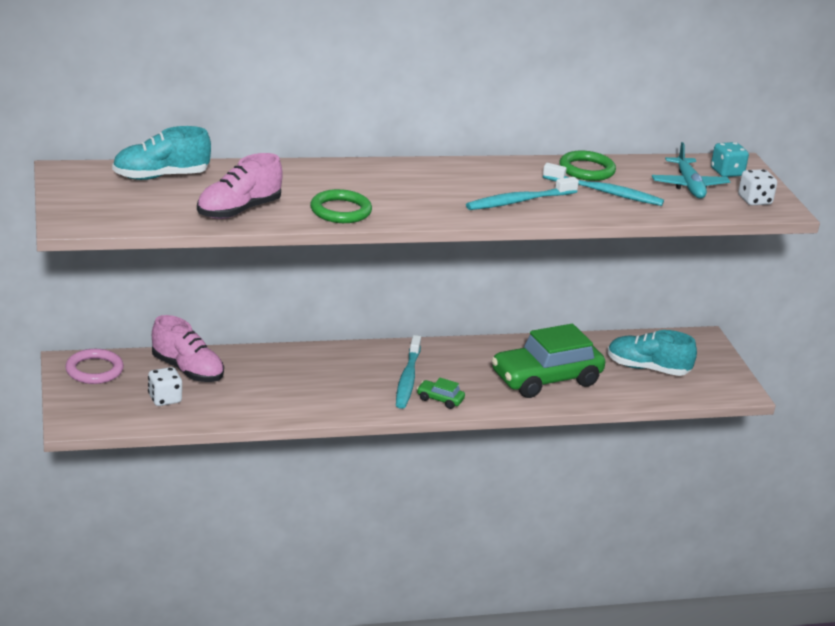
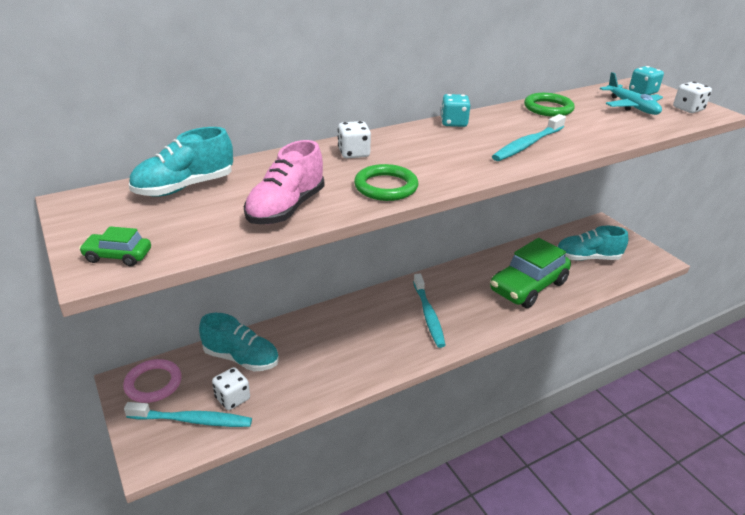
camera: 15 degrees left, 5 degrees up
pink shoe [152,315,224,382] -> turquoise shoe [199,313,279,371]
green car [417,378,465,409] -> green car moved to [79,226,151,266]
turquoise toothbrush [543,163,664,206] -> turquoise toothbrush moved to [124,402,252,427]
none -> white dice [338,121,371,158]
none -> turquoise dice [441,94,470,127]

